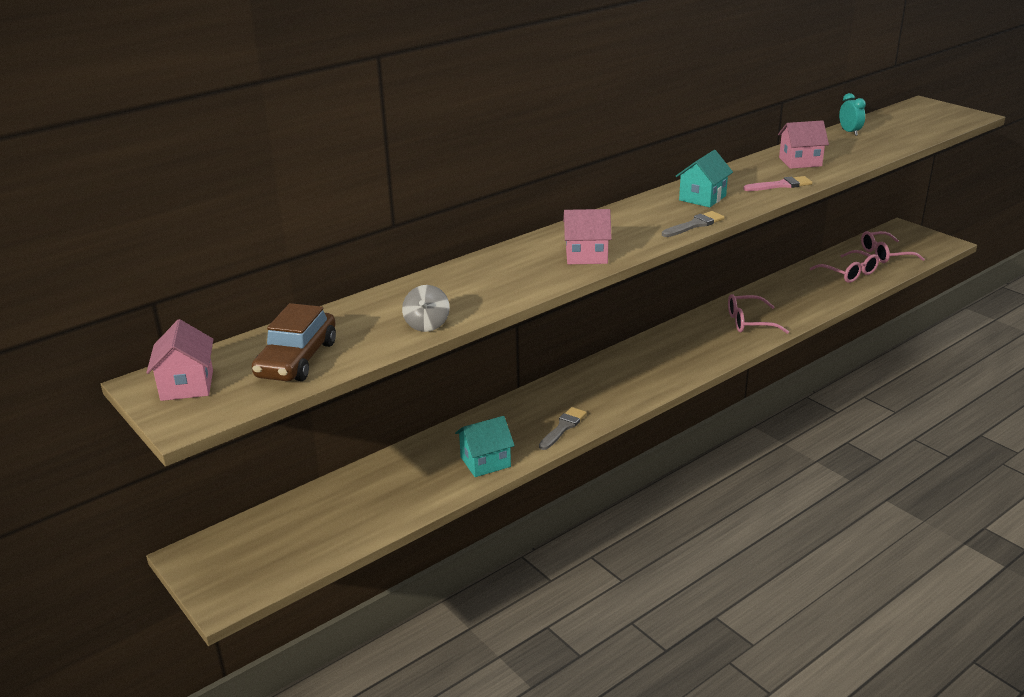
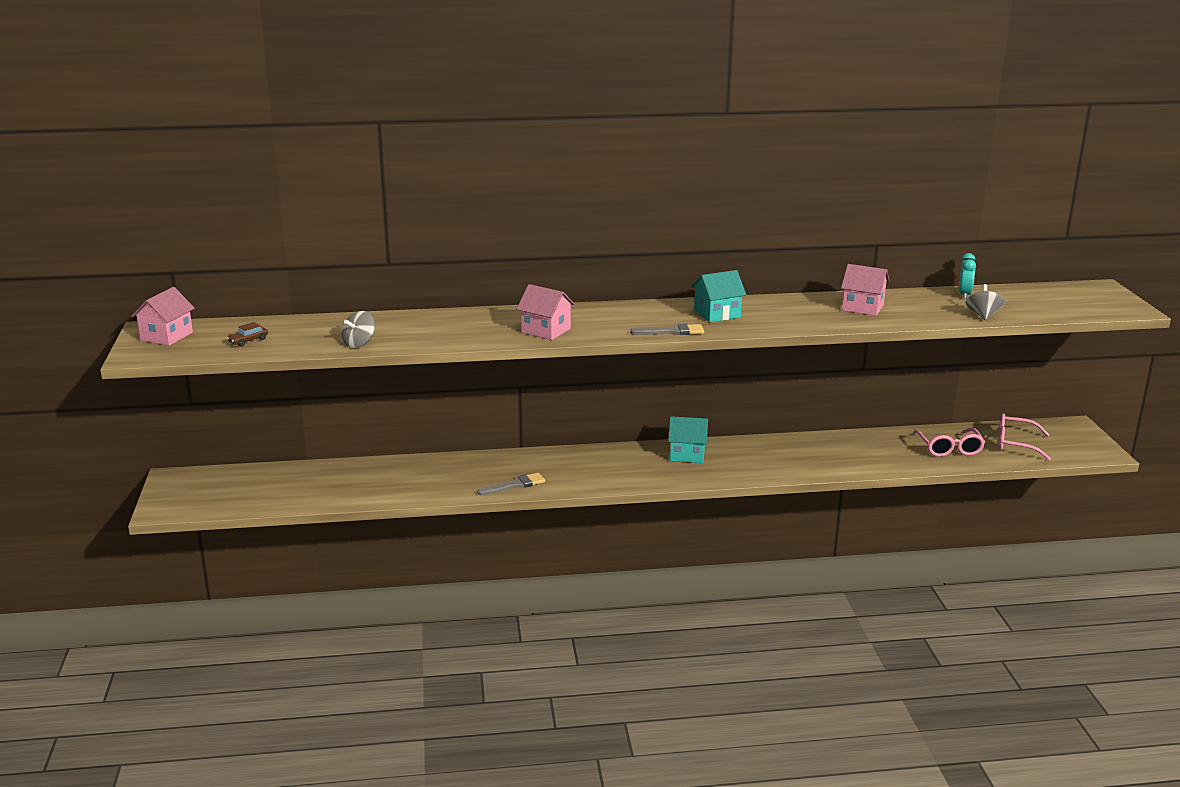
camera: 30 degrees right, 5 degrees down
brown car [252,303,336,381] -> brown car [227,322,268,347], size x0.44
turquoise house [455,416,515,477] -> turquoise house moved to [668,416,708,463]
pink glasses [728,294,789,334] -> none
pink brush [743,176,812,191] -> none
none -> grey spinning top [966,284,1005,320]

